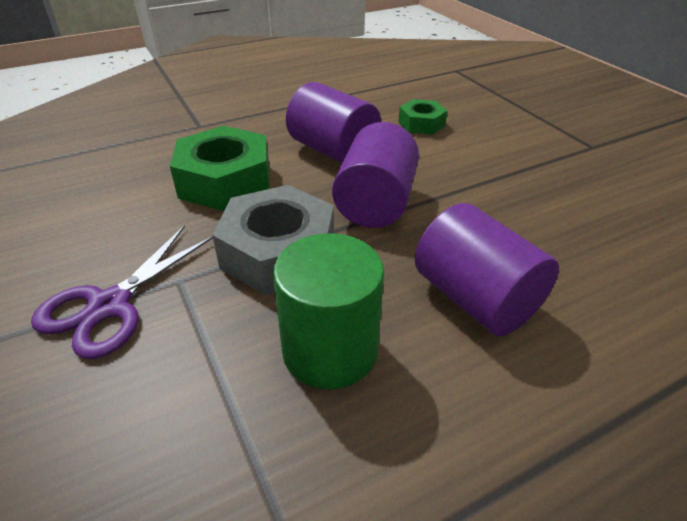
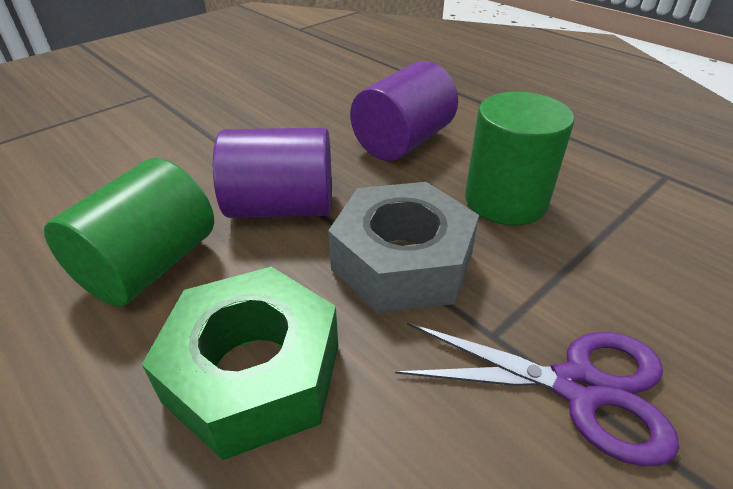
camera: 105 degrees left, 0 degrees up
purple cylinder [286,82,381,163] -> green cylinder [44,158,214,307]
green nut [398,99,447,135] -> none

